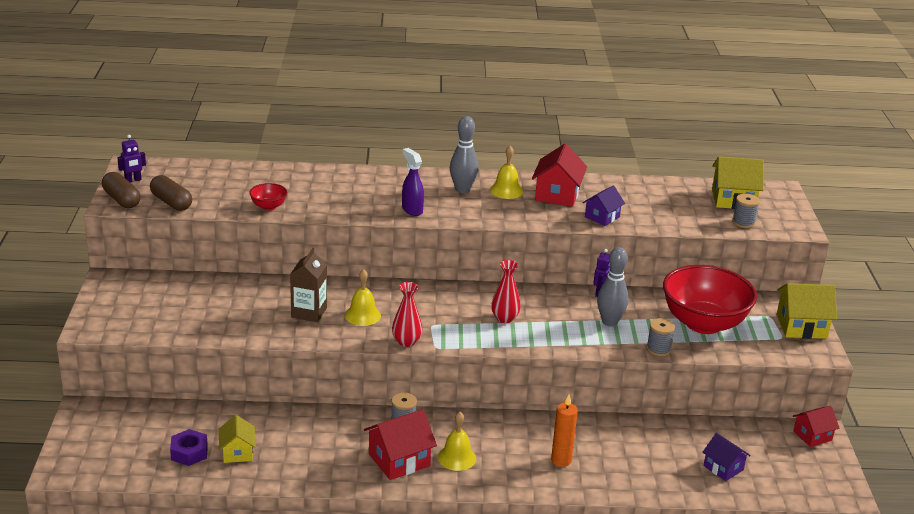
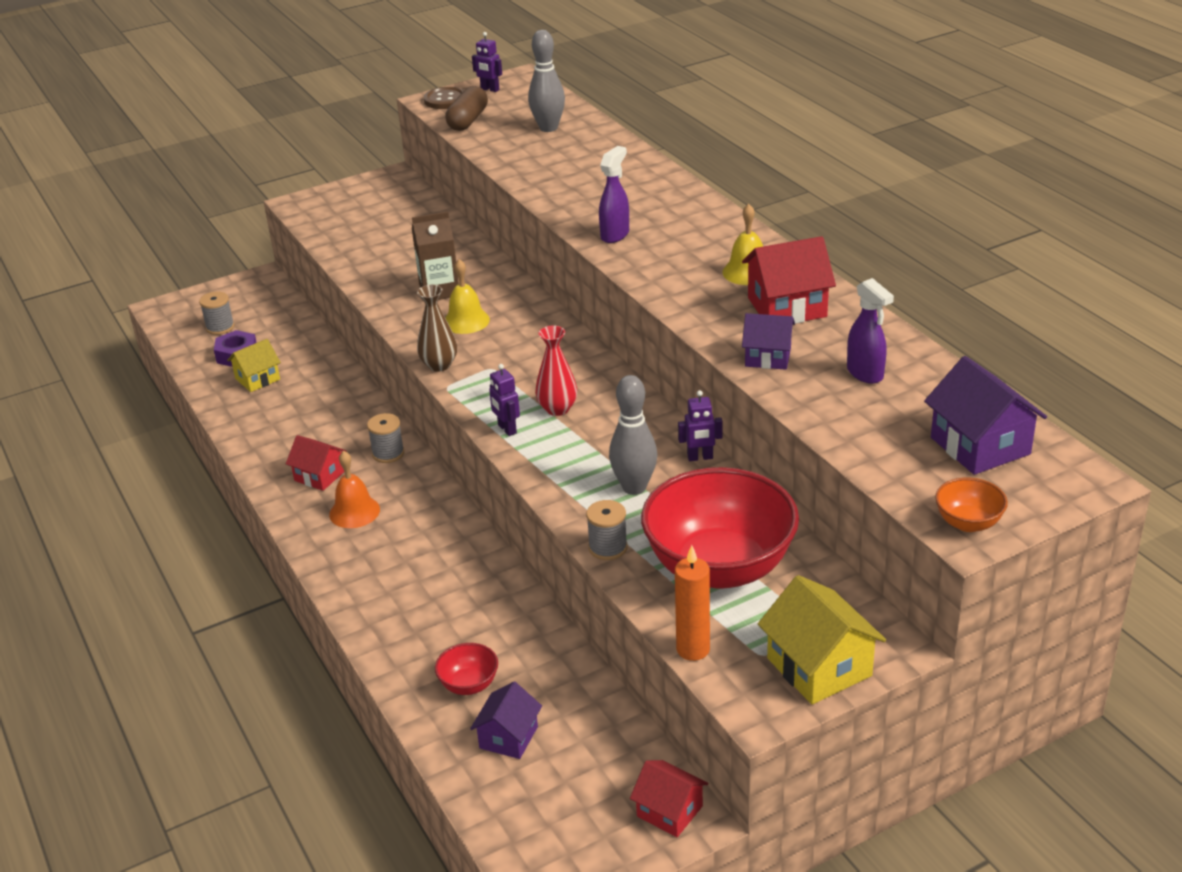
camera: 65 degrees right, 5 degrees up
brown capsule [102,172,140,208] -> brown button [424,87,464,109]
red bowl [249,183,287,210] -> red bowl moved to [435,643,498,695]
red house [364,409,437,480] -> red house [286,435,346,491], size x0.64
red vase [392,282,422,347] -> brown vase [417,285,457,372]
yellow bell [438,412,476,471] -> orange bell [329,451,380,528]
grey bowling pin [450,116,479,193] -> grey bowling pin moved to [528,30,565,132]
orange candle [551,395,578,467] -> orange candle moved to [675,545,710,661]
yellow house [712,156,764,209] -> purple house [924,356,1047,475]
grey spool [732,194,760,228] -> grey spool moved to [199,292,235,335]
none -> purple robot [489,364,520,436]
none -> purple spray bottle [847,278,894,384]
none -> orange bowl [935,478,1008,532]

